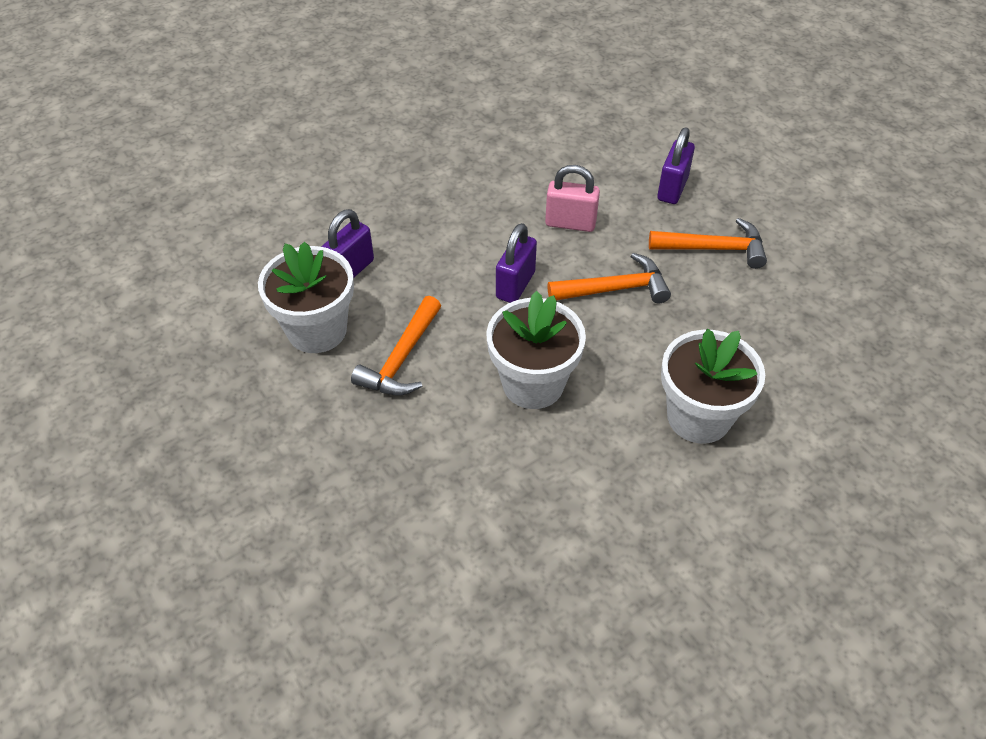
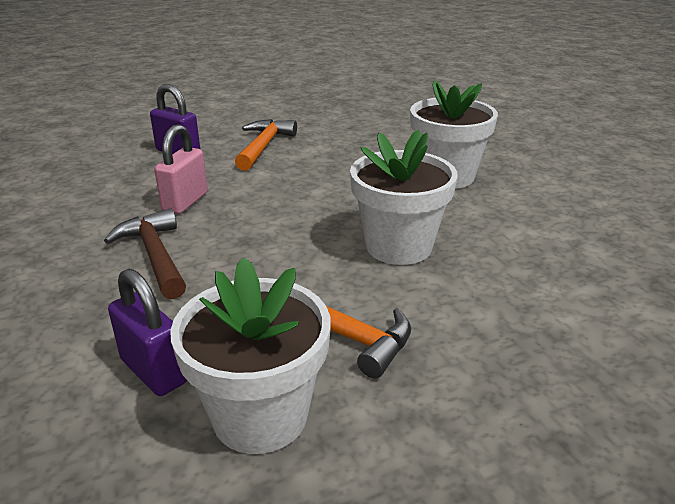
camera: 80 degrees left, 20 degrees down
purple padlock [496,223,537,303] -> none
orange hammer [548,253,671,303] -> none
none -> brown hammer [104,208,186,299]

